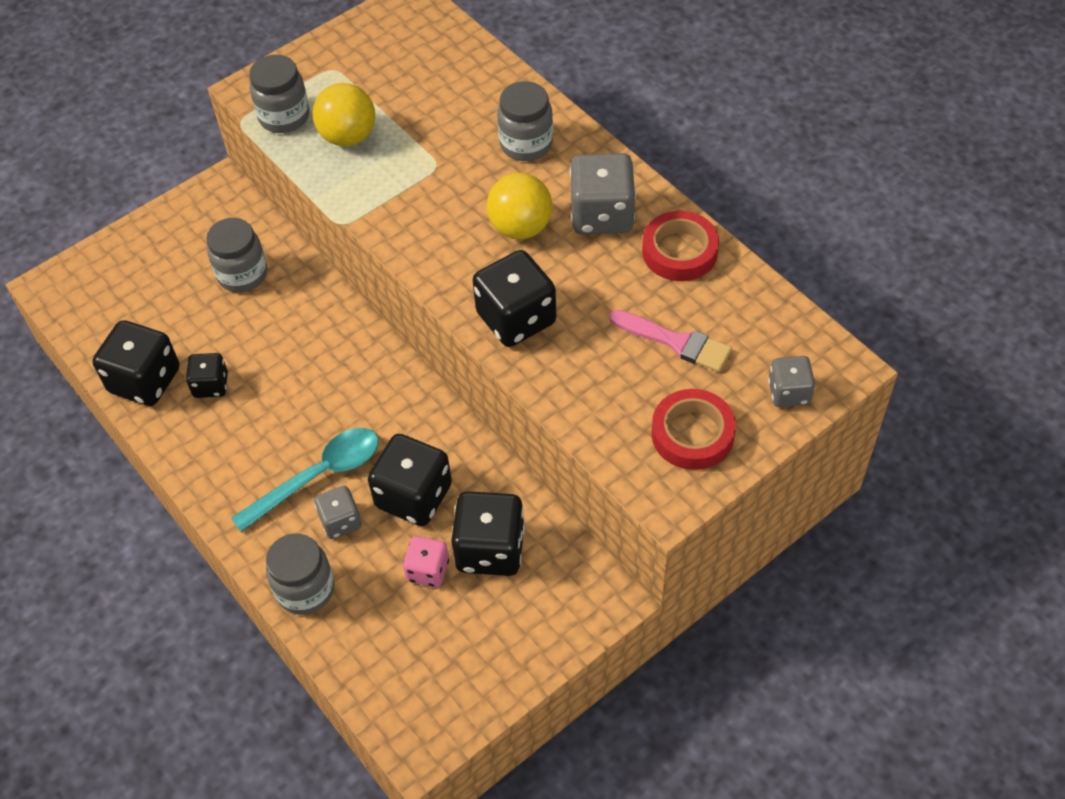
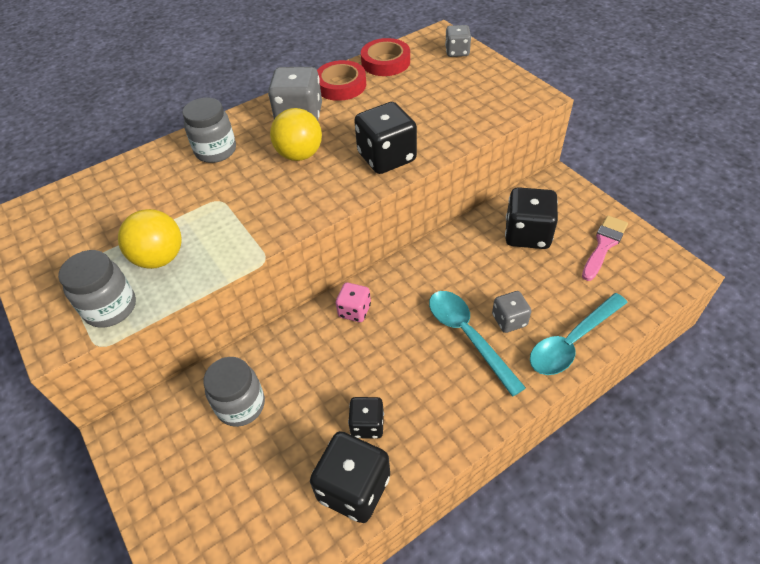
camera: 85 degrees left, 5 degrees down
grey jar [266,533,335,615] -> turquoise spoon [530,293,628,375]
black dice [368,434,452,526] -> none
pink dice [403,536,449,587] -> pink dice moved to [336,282,371,322]
pink brush [609,310,732,372] -> pink brush moved to [582,215,628,281]
red tape [651,389,736,470] -> red tape moved to [361,38,410,76]

